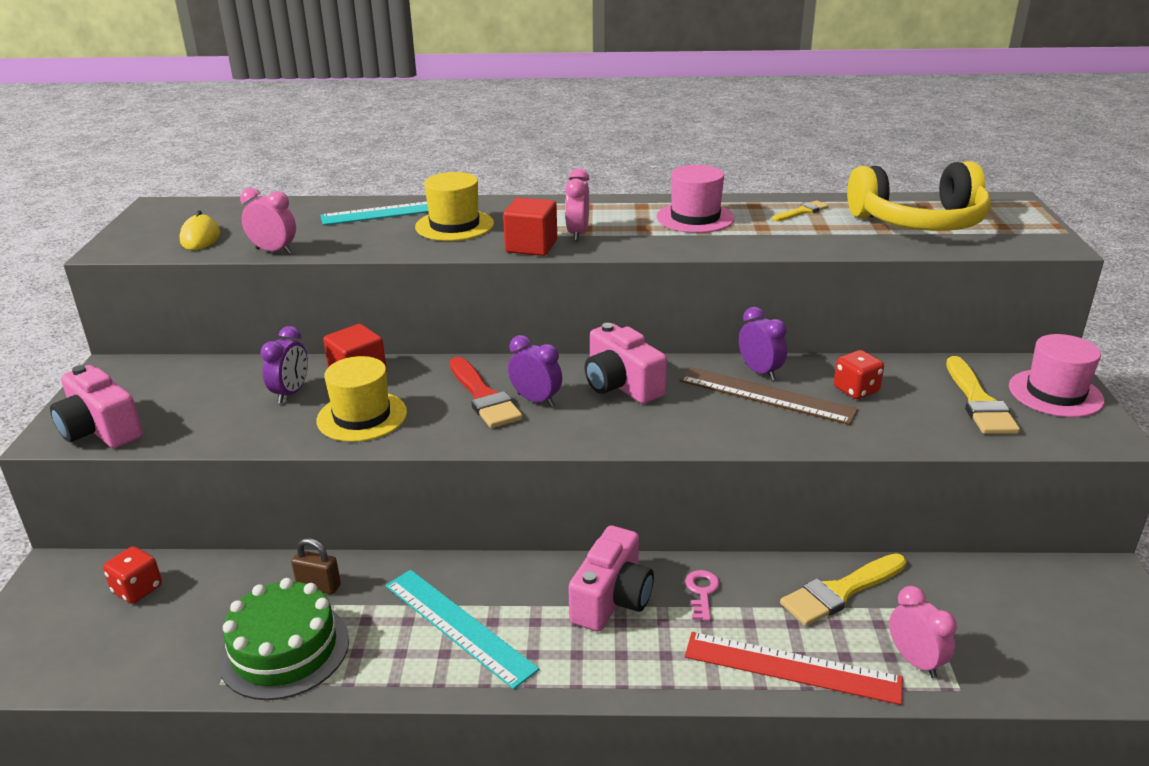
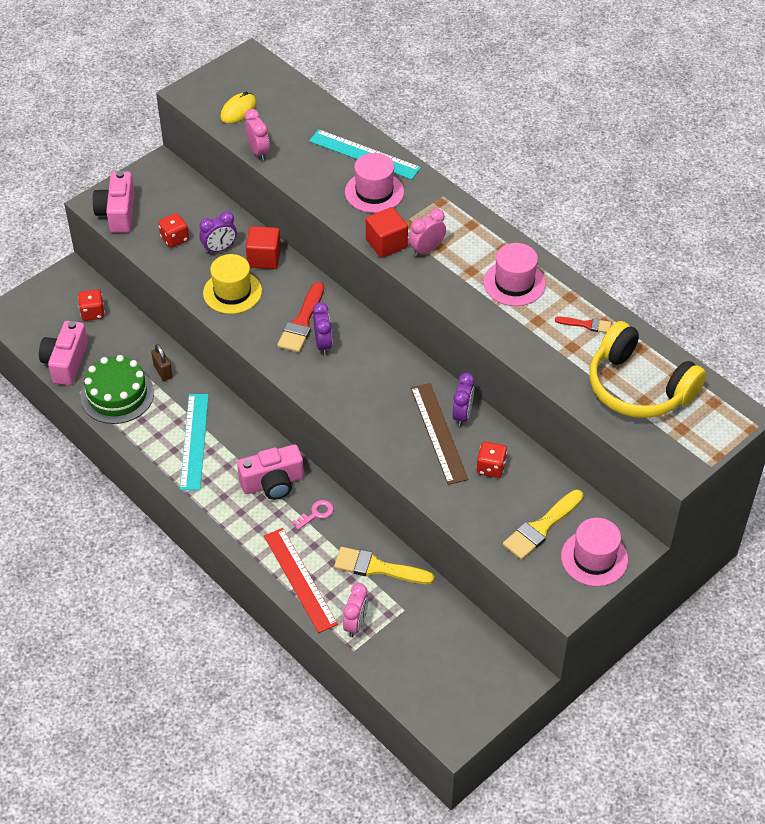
camera: 45 degrees right, 20 degrees up
yellow hat [415,172,494,241] -> pink hat [345,153,404,213]
pink camera [585,323,667,404] -> pink camera moved to [39,321,88,385]
yellow brush [772,200,829,221] -> red brush [555,316,611,333]
none -> red dice [158,213,189,248]

